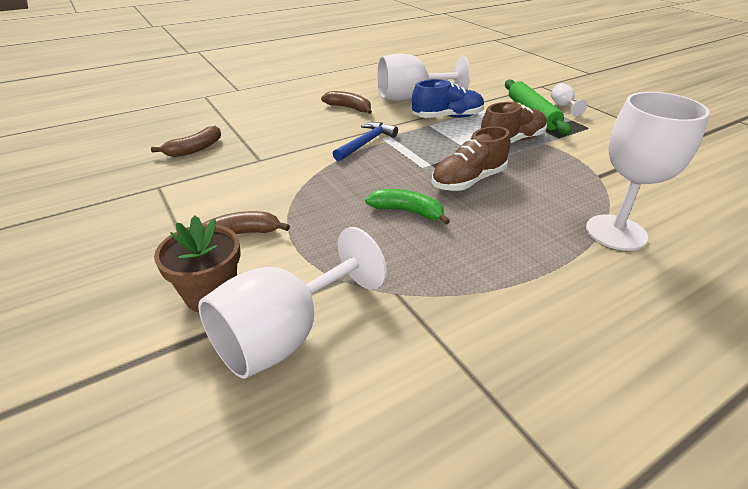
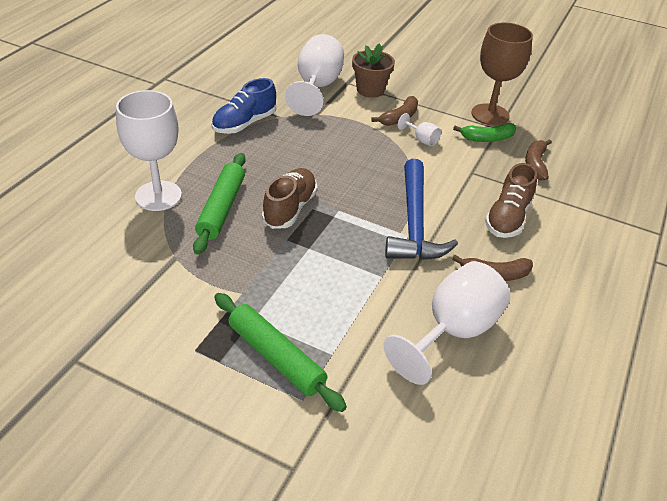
camera: 145 degrees right, 5 degrees up
blue hammer [333,122,398,161] -> blue hammer [385,159,458,260], size x1.66
green banana [365,189,450,225] -> green banana moved to [453,123,516,142]
blue shoe [412,79,484,118] -> blue shoe moved to [211,78,276,134]
brown shoe [481,102,547,143] -> brown shoe moved to [485,163,537,238]
white goblet [551,83,587,116] -> white goblet moved to [398,113,441,146]
none -> green rolling pin [193,153,246,255]
none -> brown goblet [471,22,533,126]

